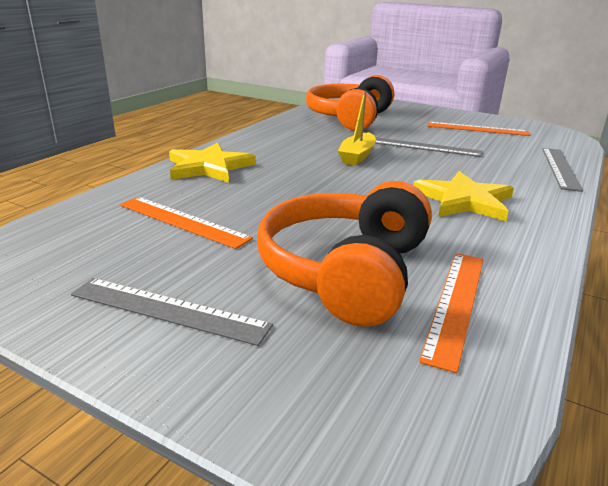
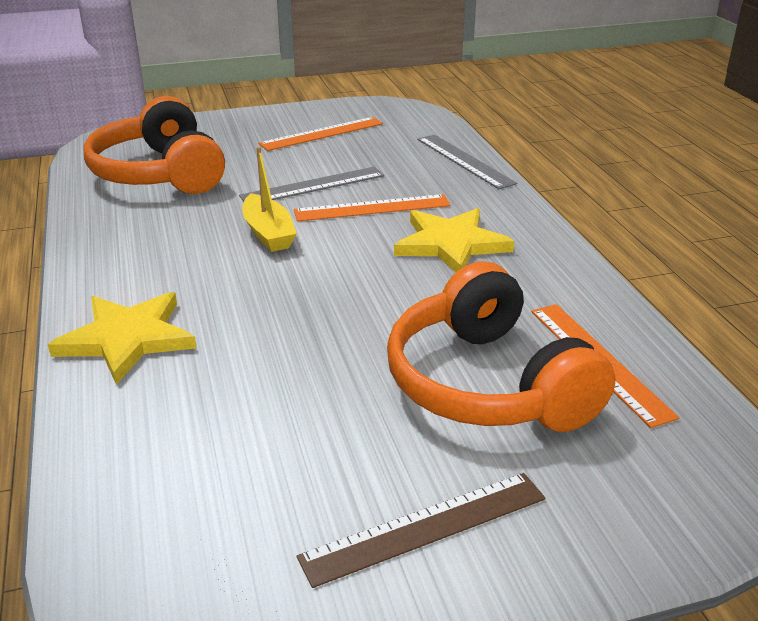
camera: 45 degrees left, 5 degrees up
grey ruler [71,278,273,346] -> brown ruler [297,473,546,588]
orange ruler [120,197,253,249] -> orange ruler moved to [294,194,451,221]

